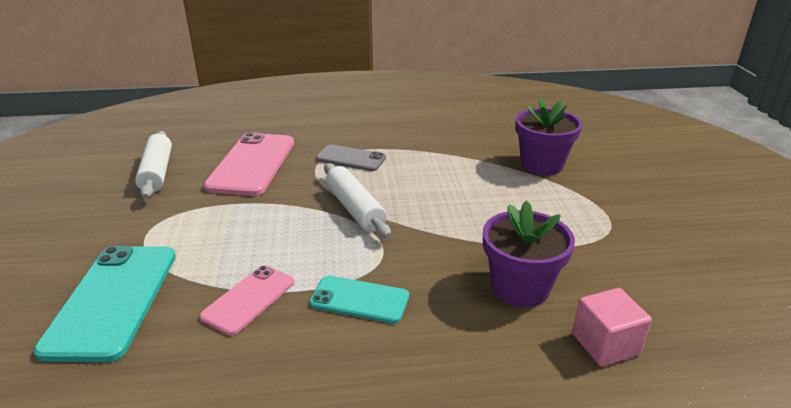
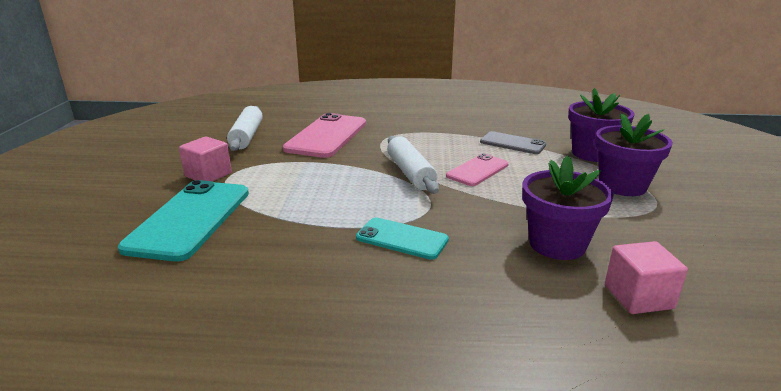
camera: 10 degrees right, 5 degrees down
pink phone [199,265,294,335] -> pink phone moved to [446,153,509,186]
grey phone [316,144,386,171] -> grey phone moved to [480,131,546,154]
none -> pink cube [179,137,232,182]
none -> purple flower pot [595,114,673,196]

